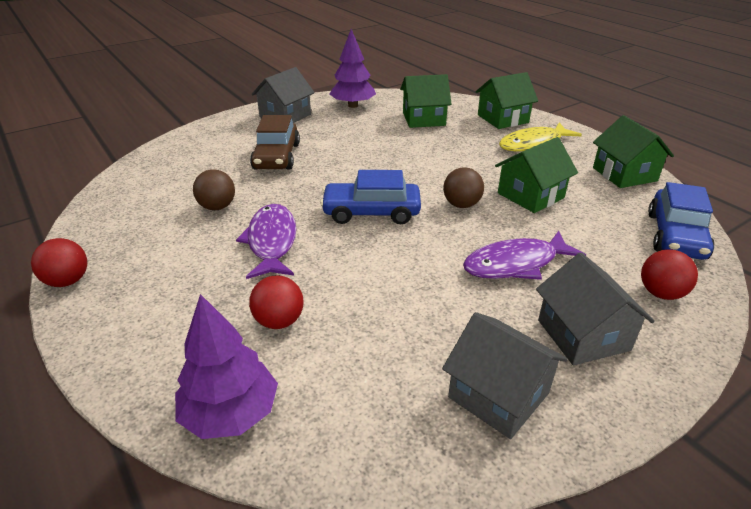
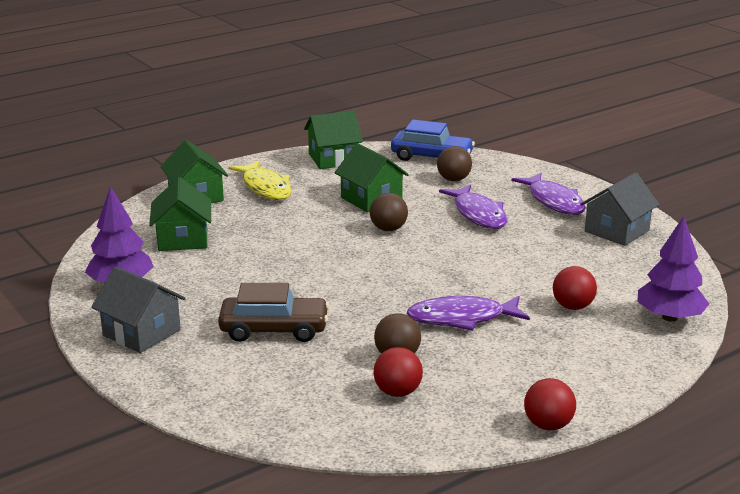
camera: 90 degrees left, 10 degrees down
blue car [320,170,421,224] -> none
grey house [536,253,655,365] -> purple fish [511,173,586,215]
red ball [641,249,698,300] -> red ball moved to [373,347,423,397]
none -> brown ball [437,146,472,181]

